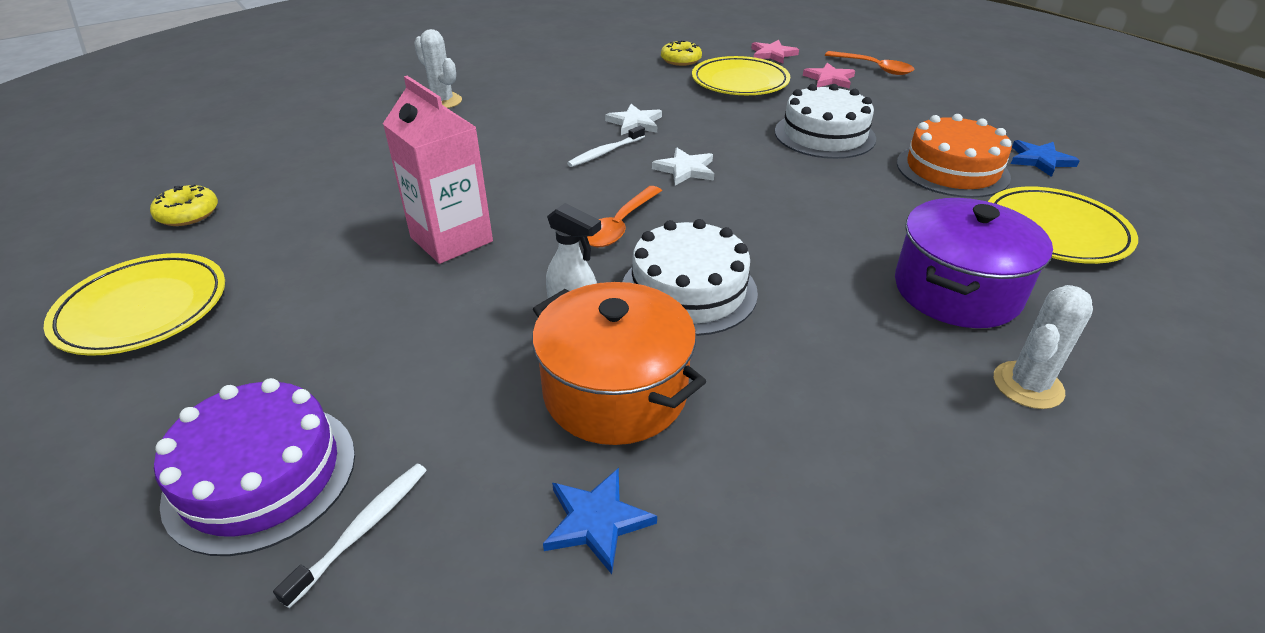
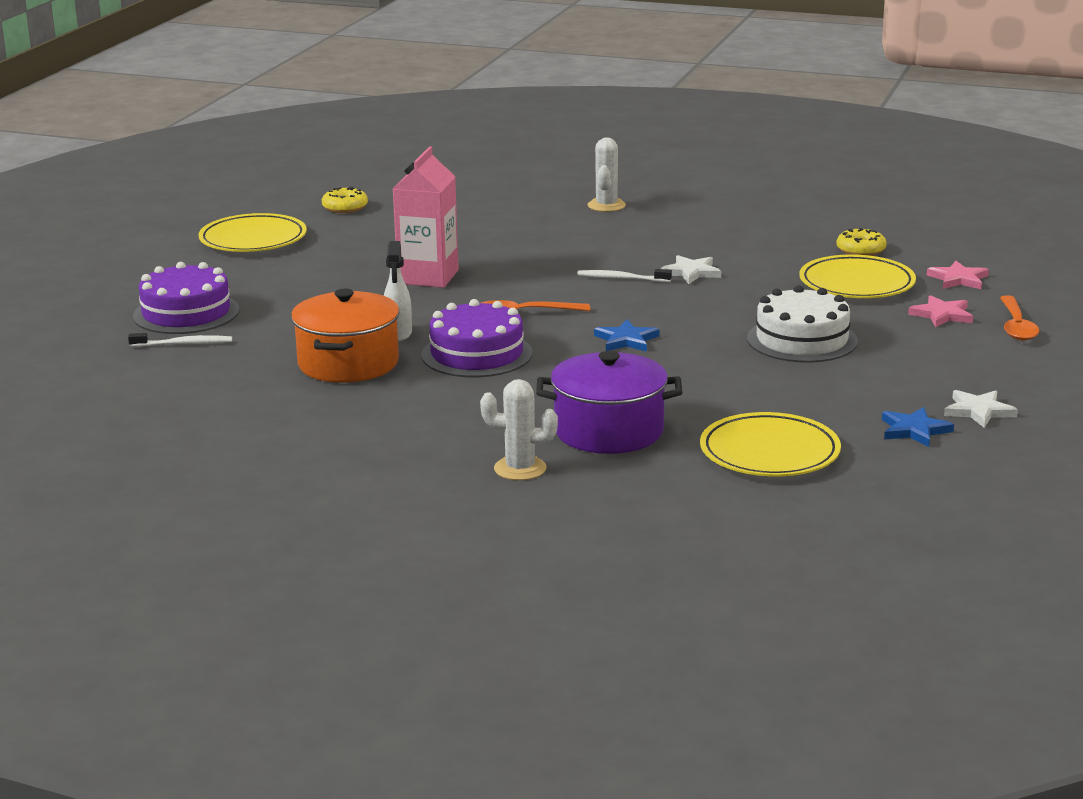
camera: 55 degrees right, 15 degrees down
blue star [543,468,657,574] -> blue star moved to [594,320,660,352]
white cake [622,219,758,336] -> purple cake [421,299,532,377]
white star [652,148,714,186] -> white star moved to [944,390,1018,428]
orange cake [897,114,1012,198] -> none

